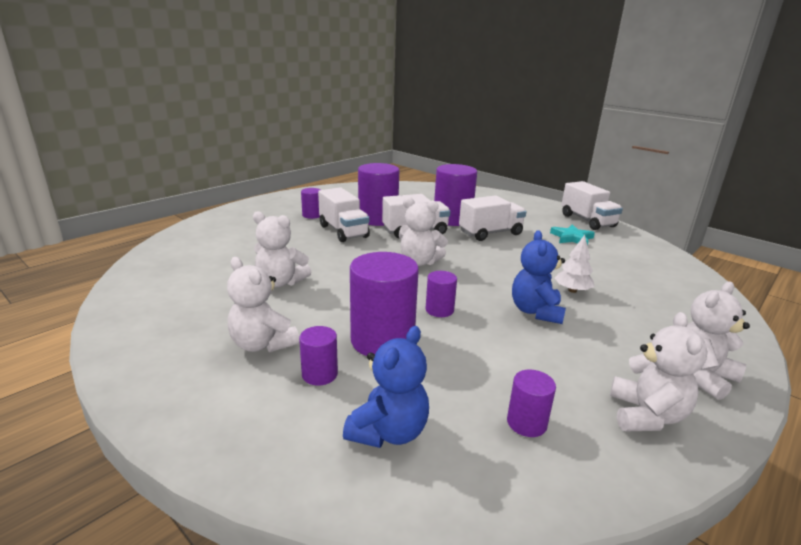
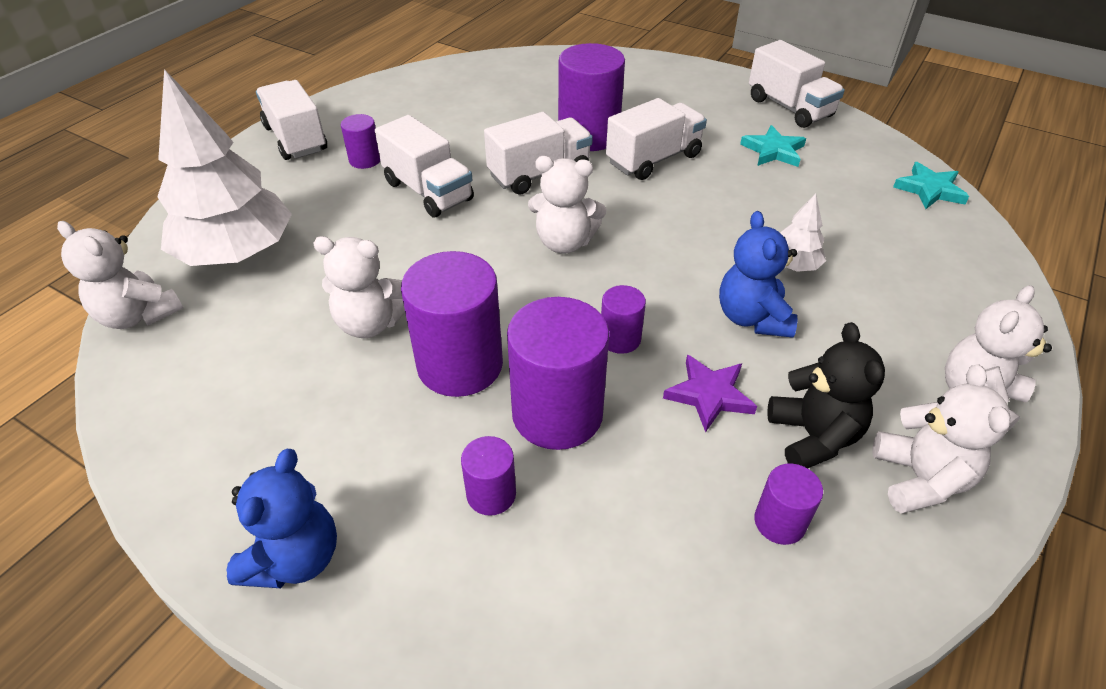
camera: 10 degrees left, 20 degrees up
white teddy bear [227,257,299,352] -> white teddy bear moved to [57,221,183,329]
blue teddy bear [343,326,429,448] -> blue teddy bear moved to [226,449,337,588]
purple cylinder [358,163,399,226] -> purple cylinder moved to [401,251,503,397]
none -> white tree [157,69,292,266]
none -> white truck [256,80,327,160]
none -> purple star [663,355,757,433]
none -> black teddy bear [767,322,885,468]
none -> turquoise star [893,162,969,209]

